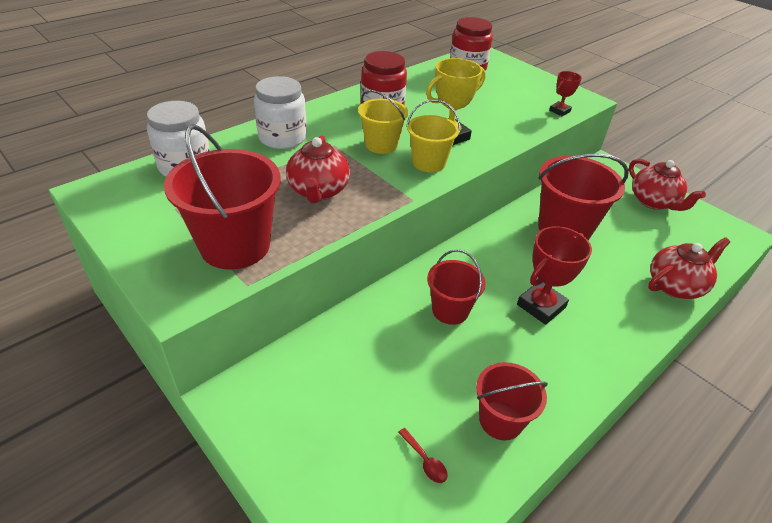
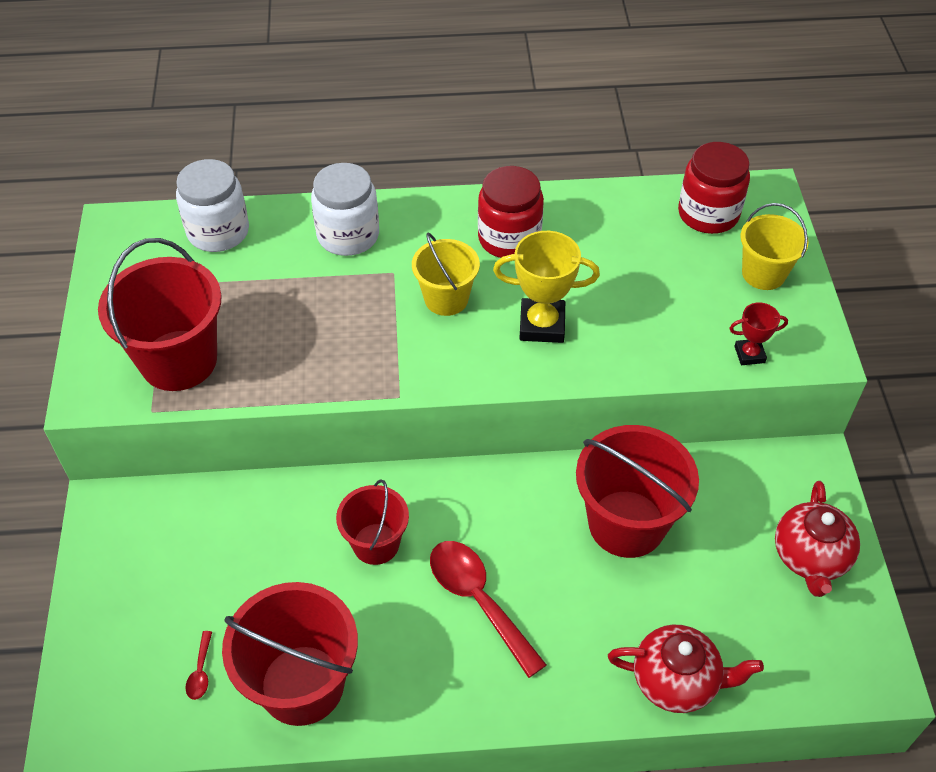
camera: 40 degrees right, 10 degrees up
red teapot [286,136,350,203] -> none
yellow bucket [406,99,460,172] -> yellow bucket moved to [740,203,809,290]
red bucket [476,362,548,440] -> red bucket [222,582,358,726], size x1.66
red trophy [517,226,592,325] -> red spoon [430,541,547,678]

